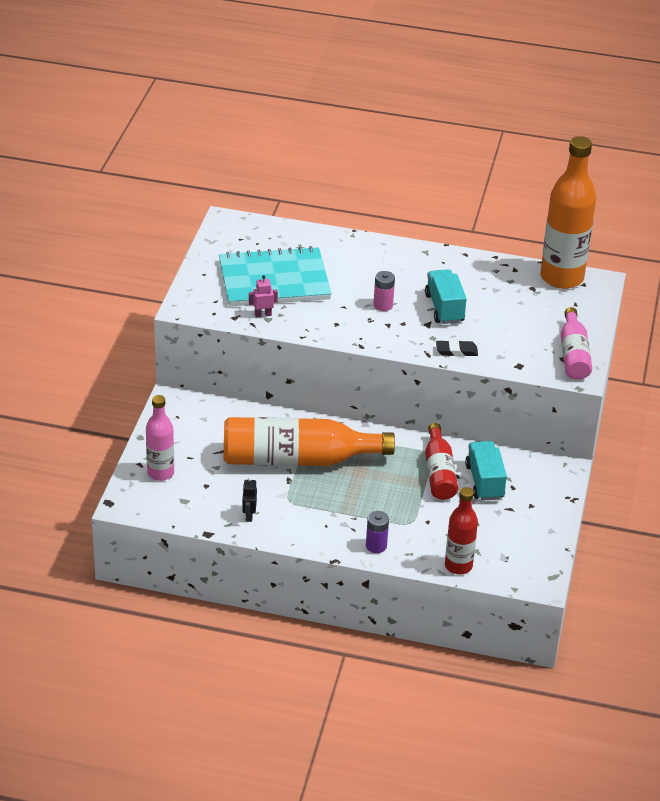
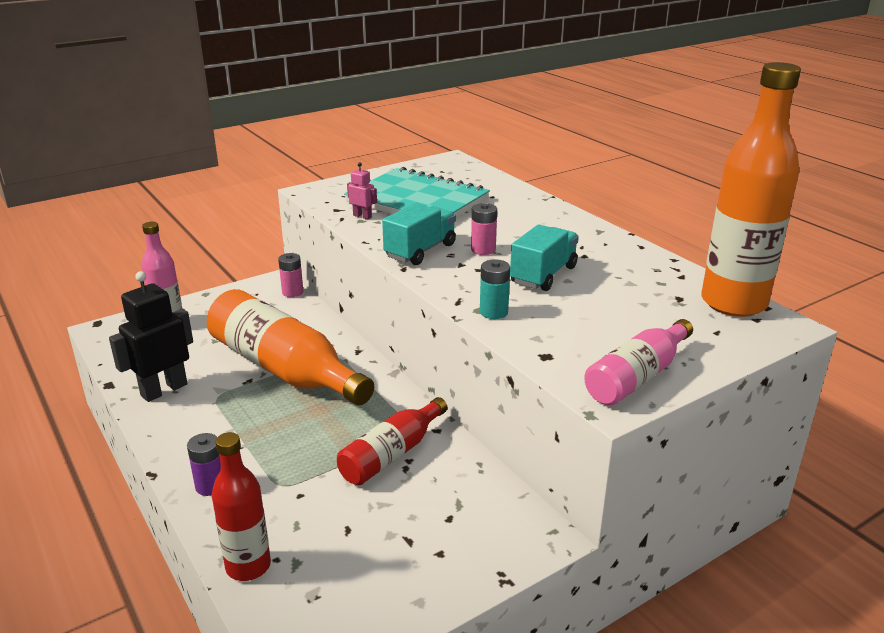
camera: 45 degrees right, 10 degrees down
black robot [242,477,257,522] -> black robot [109,271,193,402], size x2.08
black eraser [436,340,478,356] -> turquoise battery [480,259,510,319]
turquoise truck [465,441,507,501] -> turquoise truck moved to [382,203,456,265]
none -> pink battery [278,253,303,297]

